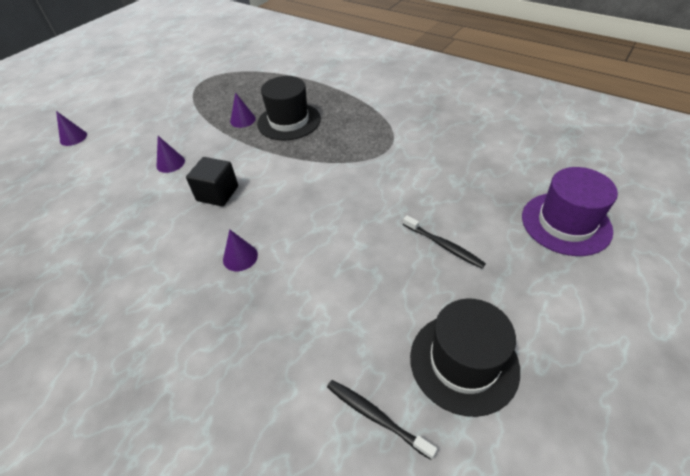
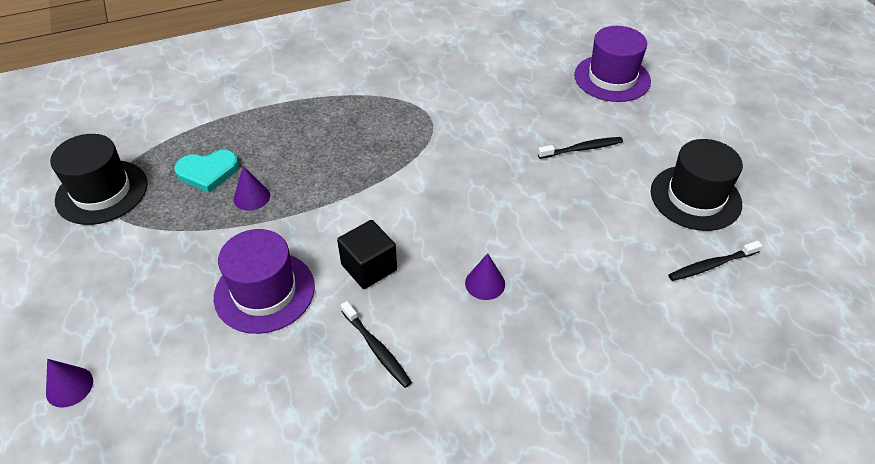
camera: 60 degrees left, 0 degrees up
purple cone [157,136,185,173] -> purple hat [214,229,315,334]
black hat [257,76,321,141] -> black hat moved to [50,134,148,225]
none -> turquoise heart [174,150,239,193]
none -> black toothbrush [341,301,412,388]

